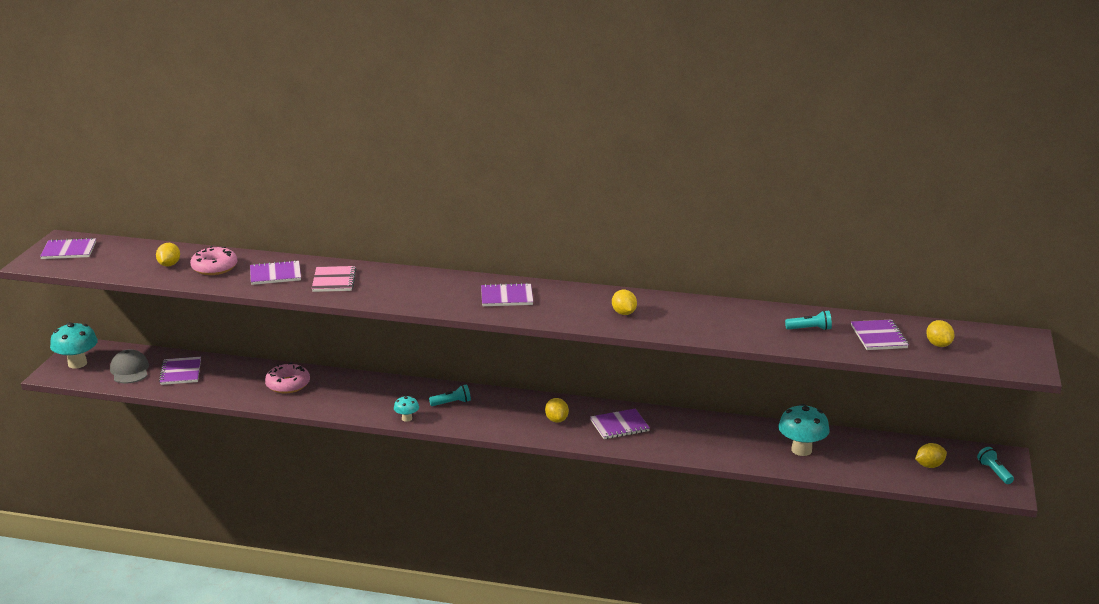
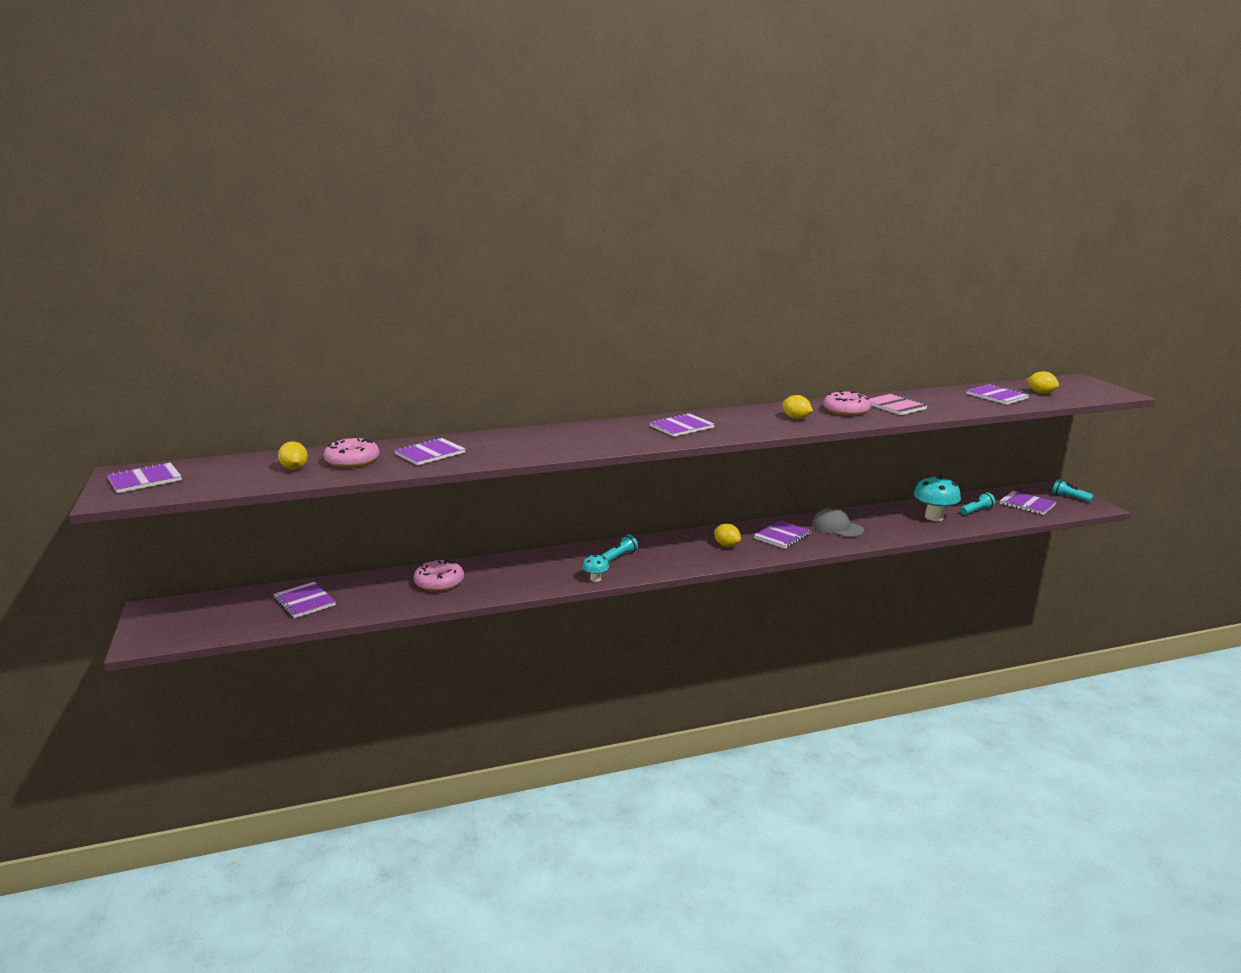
camera: 30 degrees left, 5 degrees down
turquoise mushroom [50,322,98,368] -> none
grey cap [110,349,149,384] -> grey cap moved to [812,508,864,537]
pink notebook [312,266,356,292] -> pink notebook moved to [869,394,928,415]
turquoise flashlight [785,310,832,330] -> turquoise flashlight moved to [960,492,995,515]
yellow lemon [915,443,947,468] -> purple notebook [1000,491,1056,515]
none -> pink donut [823,390,871,416]

